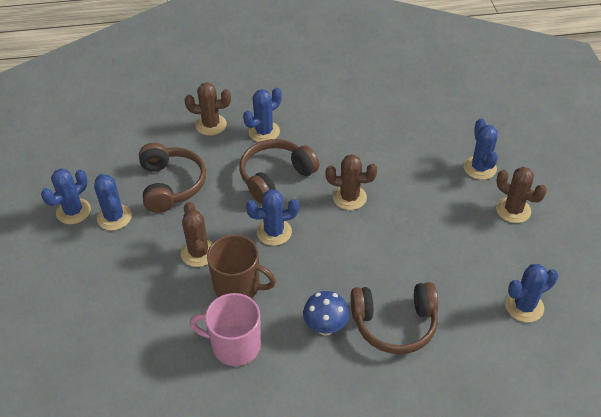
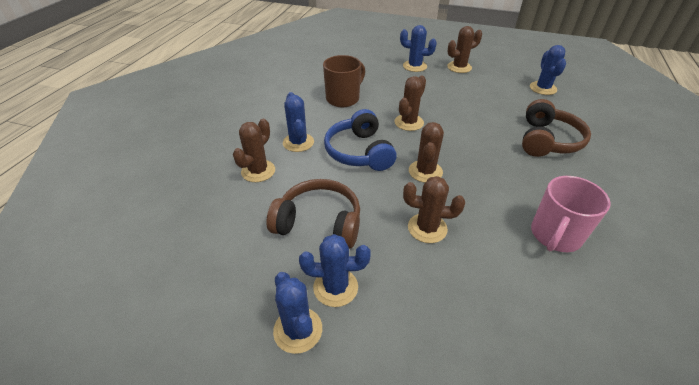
camera: 65 degrees left, 5 degrees down
brown mug [207,235,276,299] -> brown mug moved to [323,55,365,107]
brown headphones [240,139,319,204] -> blue headphones [324,109,397,171]
blue cactus [246,189,299,246] -> brown cactus [409,122,444,183]
blue mushroom [303,291,349,335] -> none

